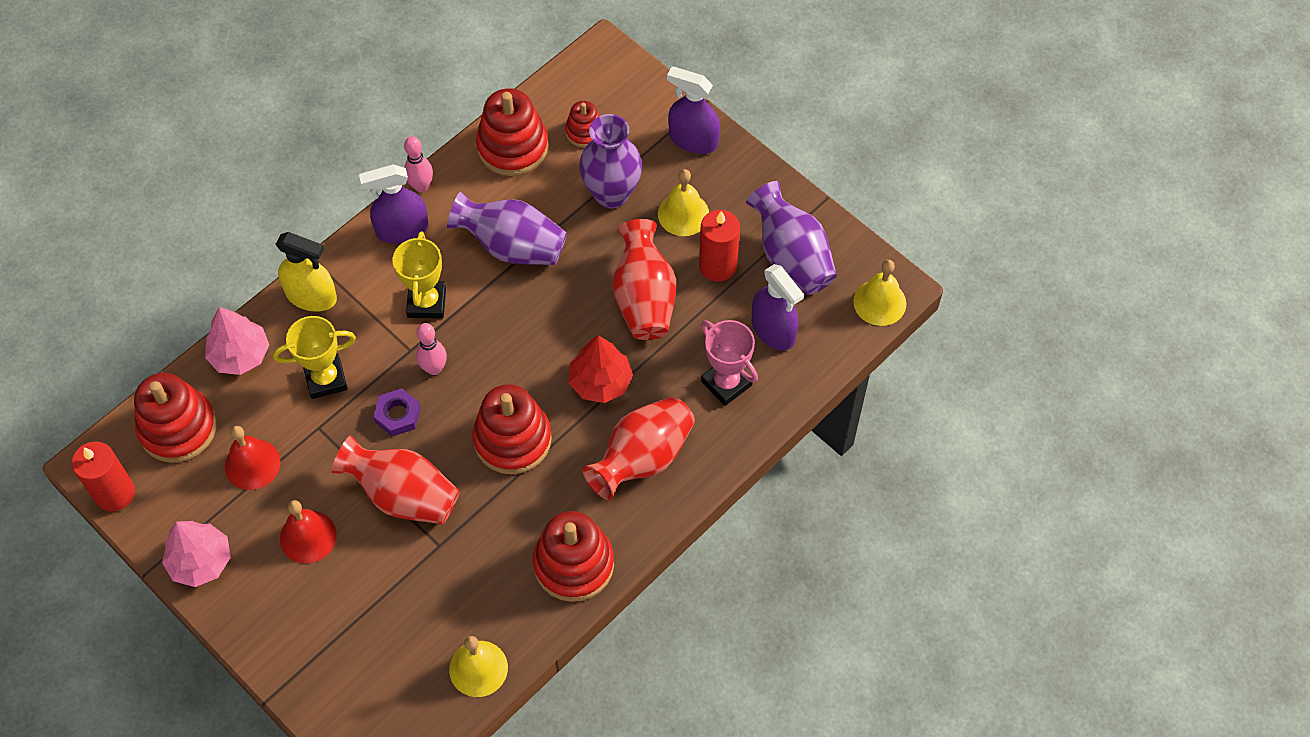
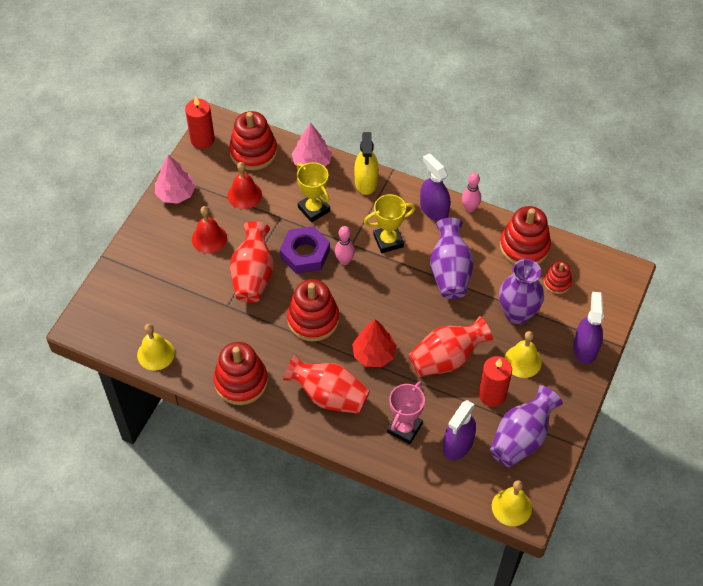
camera: 70 degrees right, 5 degrees down
purple nut [373,388,421,437] -> purple nut [280,226,330,274], size x1.63

